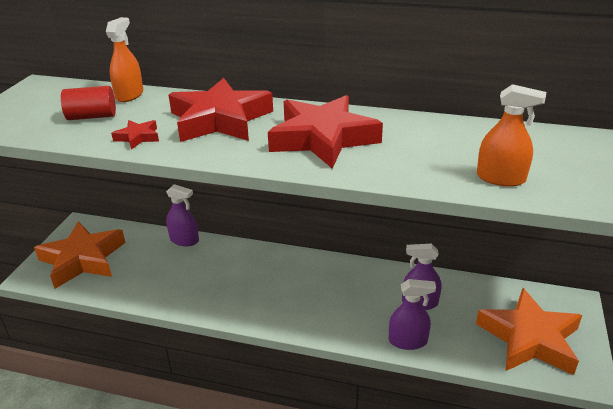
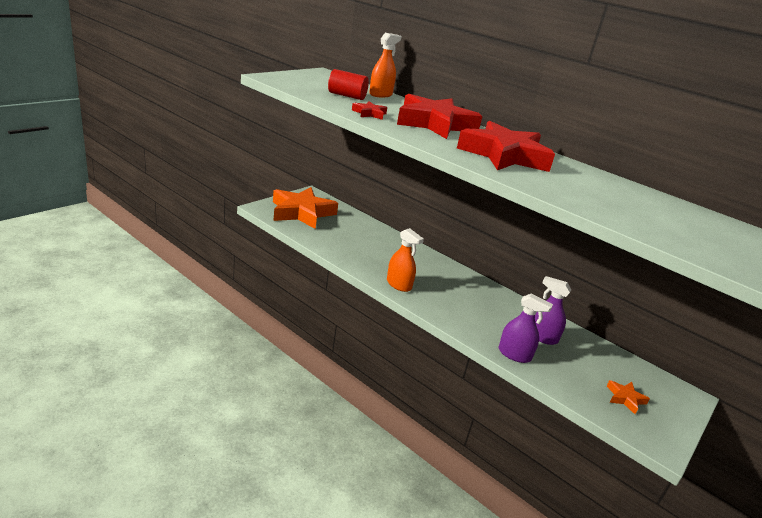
camera: 20 degrees right, 5 degrees down
purple spray bottle [166,184,199,246] -> none
orange star [476,288,582,375] -> orange star [607,380,650,414], size x0.42
orange spray bottle [477,84,546,187] -> orange spray bottle moved to [387,228,424,292]

